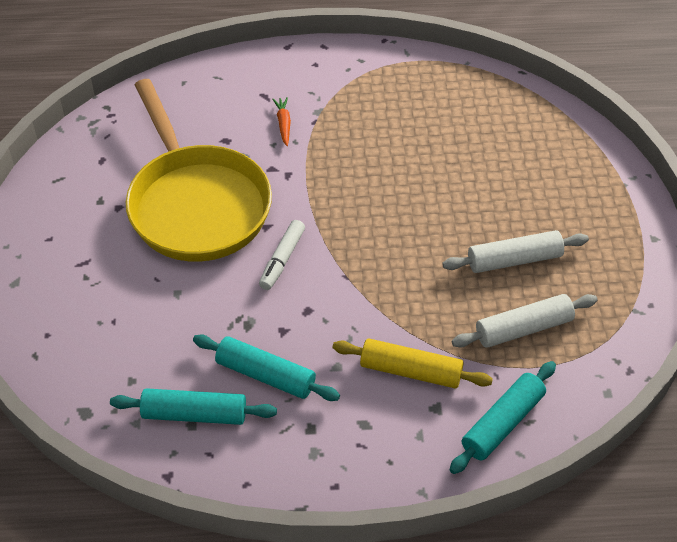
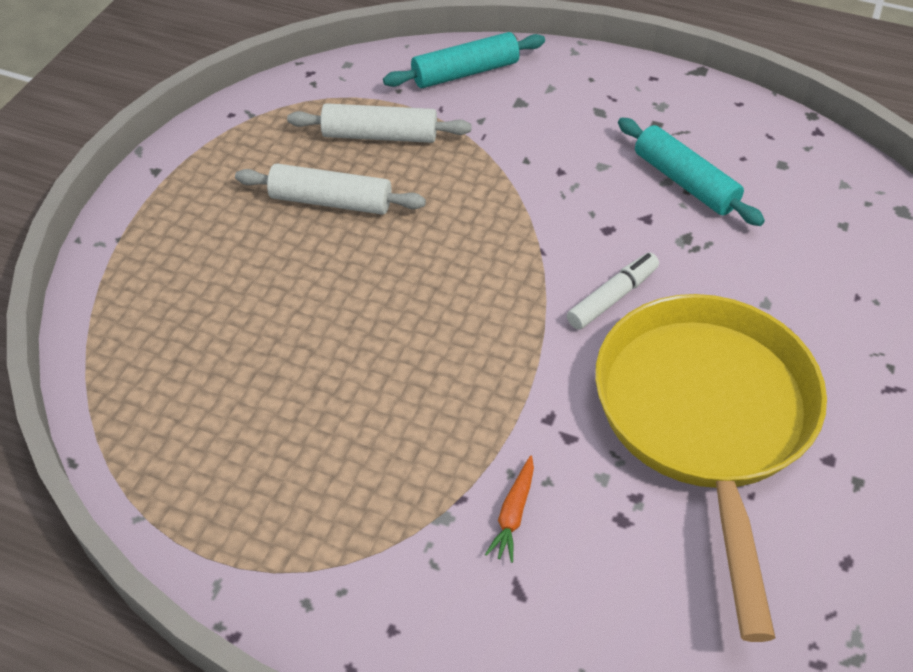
camera: 155 degrees left, 0 degrees up
turquoise rolling pin [110,388,277,425] -> none
yellow rolling pin [332,339,493,388] -> none

